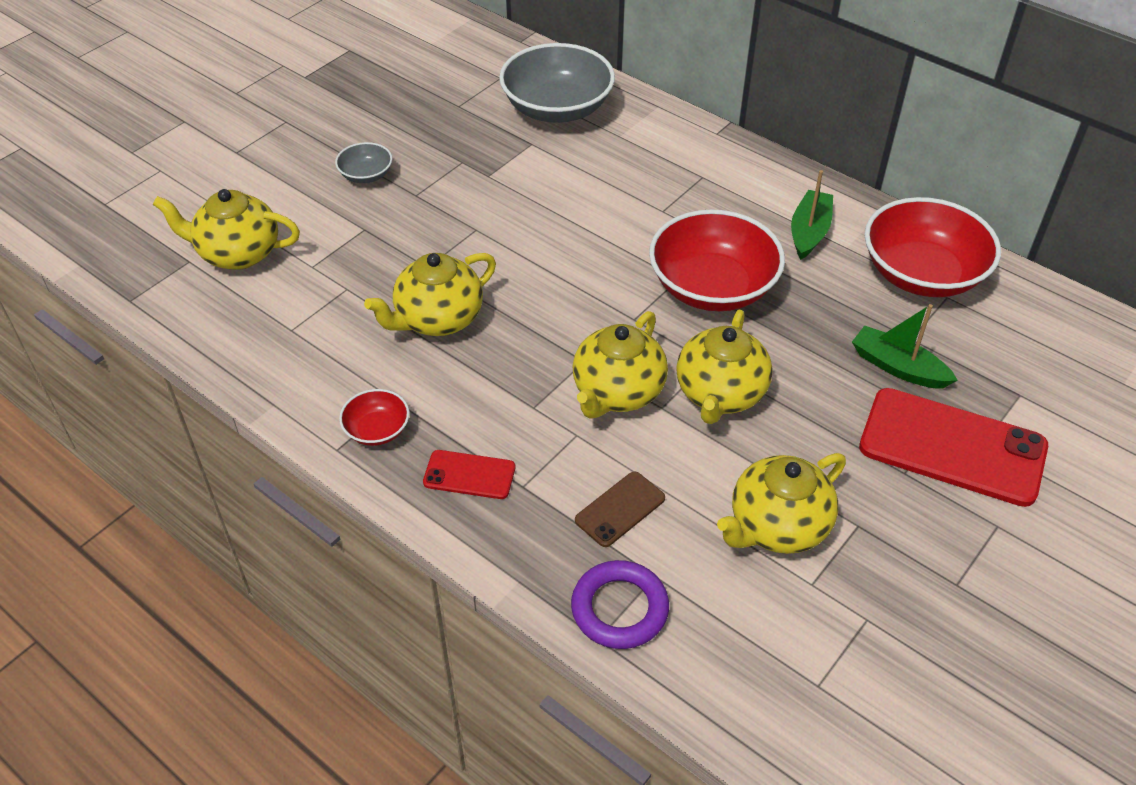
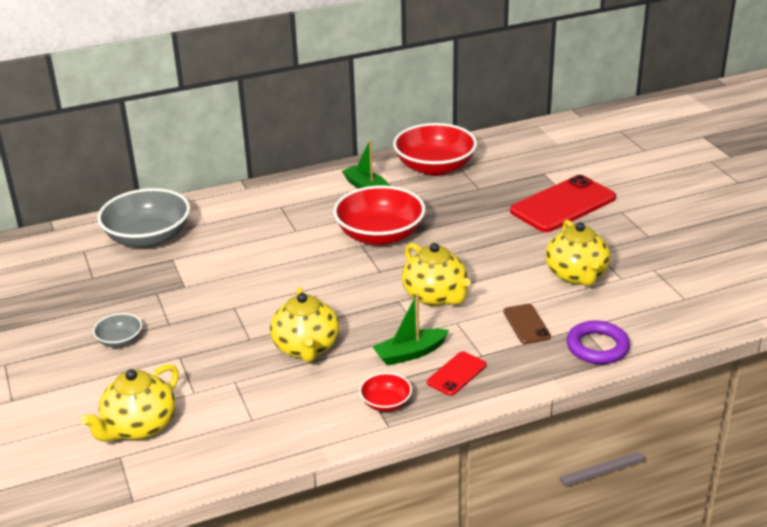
camera: 60 degrees left, 15 degrees down
yellow teapot [676,310,773,424] -> none
green boat [852,304,958,389] -> green boat moved to [373,293,449,366]

